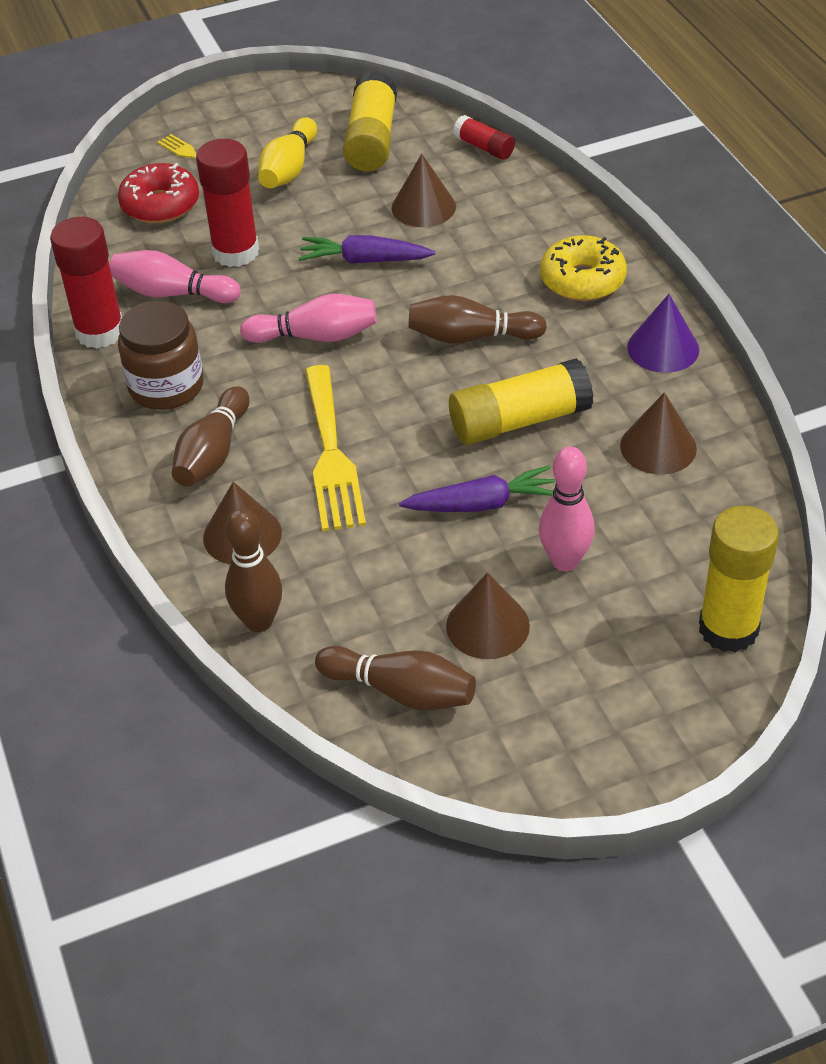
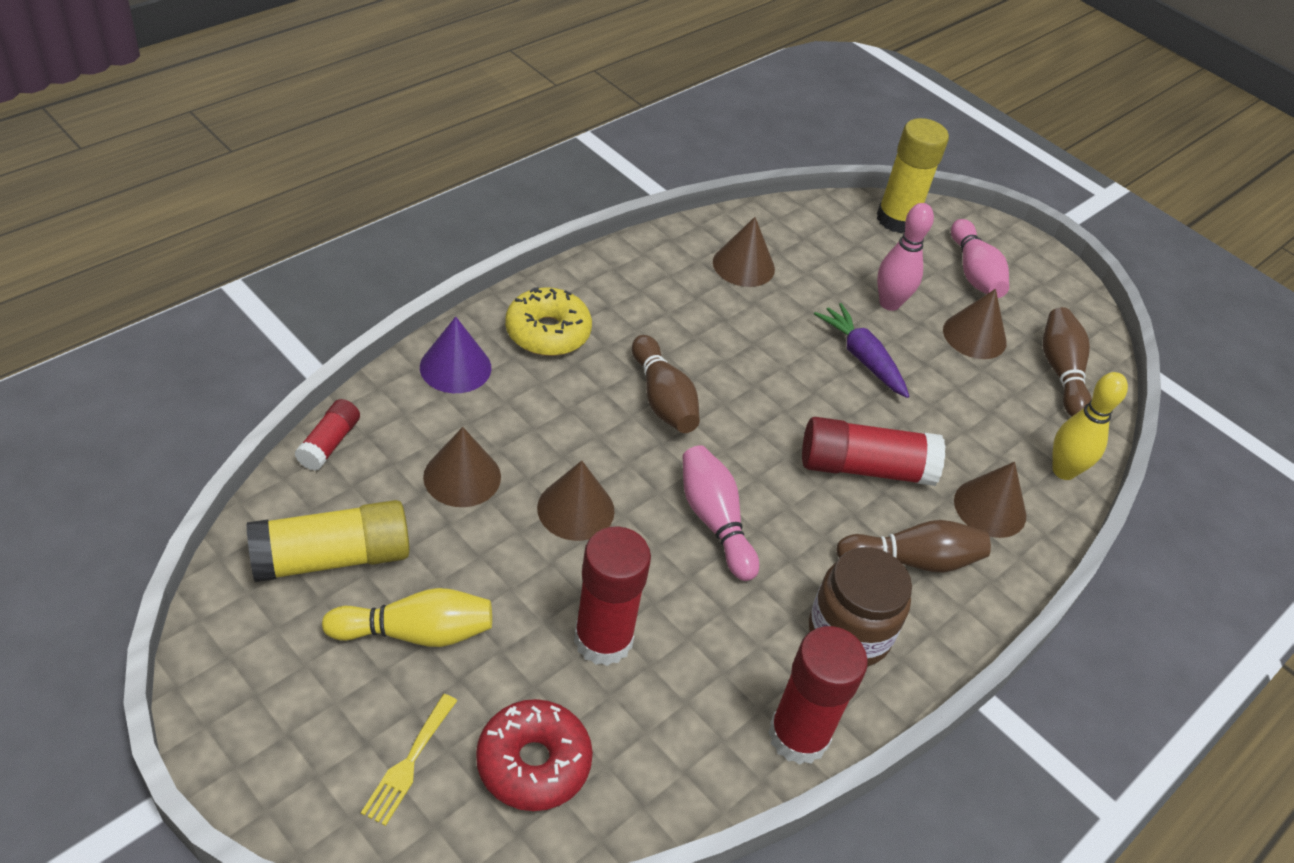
camera: 120 degrees left, 0 degrees up
pink bowling pin [110,250,241,303] -> pink bowling pin moved to [951,219,1009,298]
brown bowling pin [225,508,282,632] -> yellow bowling pin [1052,372,1128,480]
purple carrot [298,235,436,264] -> brown cone [537,461,615,541]
yellow fork [305,365,366,532] -> red glue stick [802,417,946,486]
yellow glue stick [449,358,594,445] -> none
purple cone [627,294,699,373] -> purple cone moved to [420,316,492,393]

